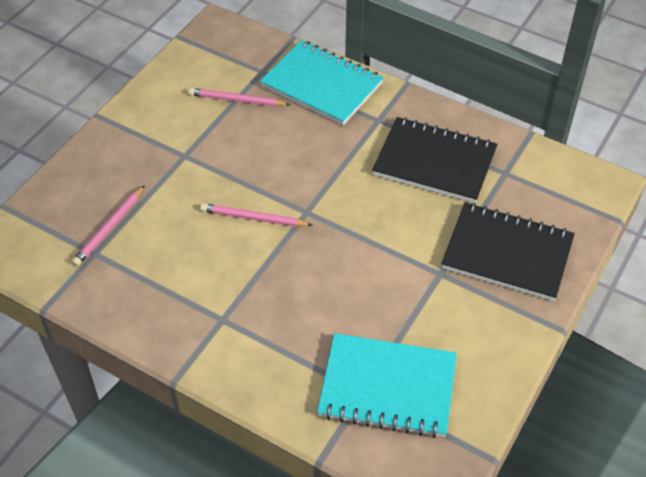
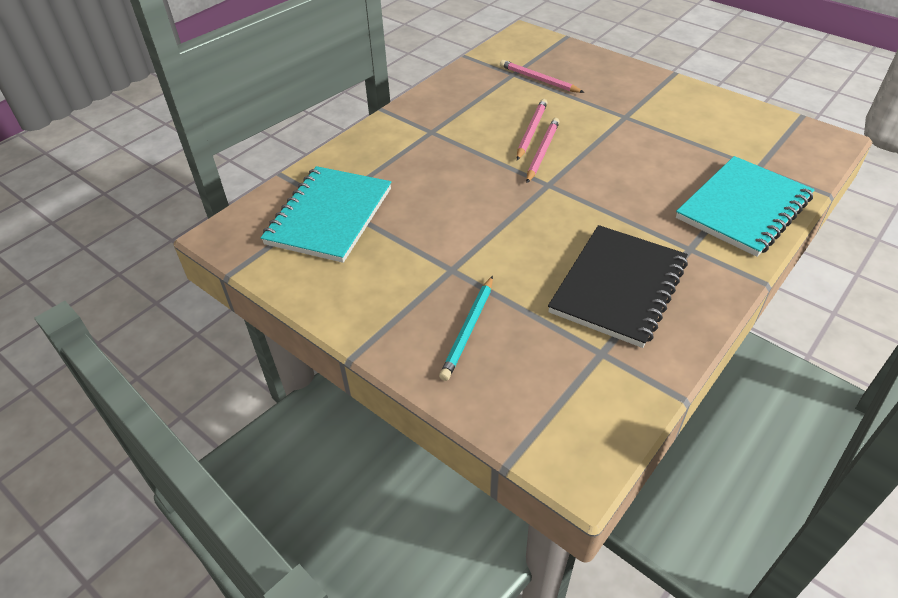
camera: 100 degrees right, 5 degrees down
pink pencil [188,88,291,107] -> pink pencil moved to [517,99,548,160]
black notebook [441,203,575,301] -> turquoise pencil [439,276,493,381]

